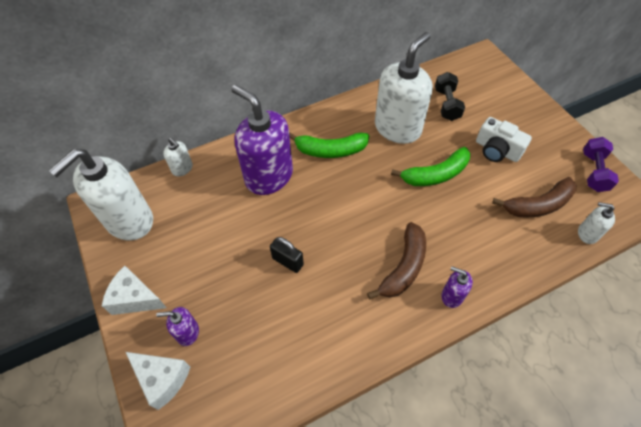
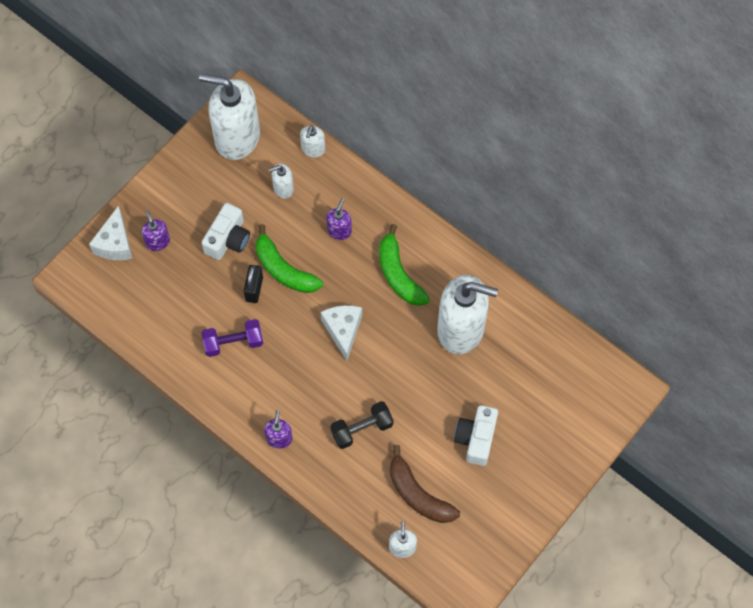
camera: 65 degrees right, 10 degrees up
white cheese [102,266,167,315] -> white cheese moved to [321,305,362,361]
purple soap dispenser [231,85,293,195] -> purple soap dispenser [326,199,352,240], size x0.44
brown banana [367,222,426,299] -> none
green banana [391,147,471,186] -> green banana moved to [256,224,323,293]
black dumbbell [435,72,465,121] -> black dumbbell moved to [330,401,393,449]
purple dumbbell [583,137,619,192] -> purple dumbbell moved to [201,319,263,357]
none -> white camera [201,203,250,260]
none -> white soap dispenser [268,164,294,199]

